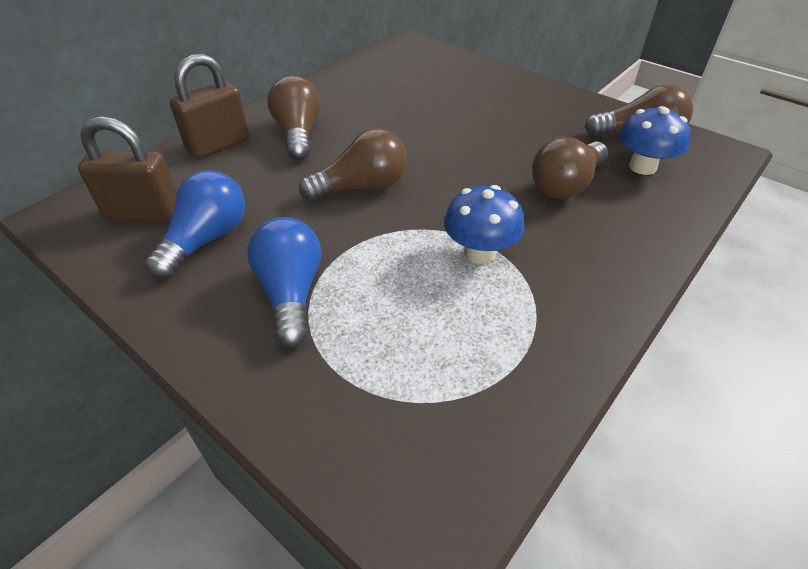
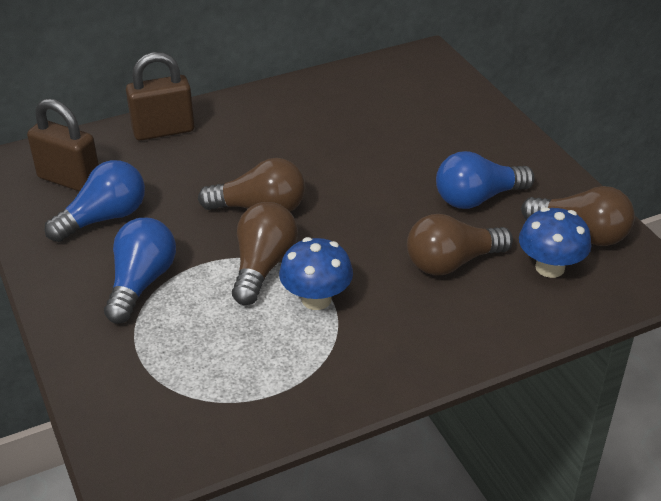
camera: 25 degrees right, 5 degrees down
brown light bulb [268,75,320,160] -> brown light bulb moved to [232,202,298,305]
none -> blue light bulb [436,151,535,209]

